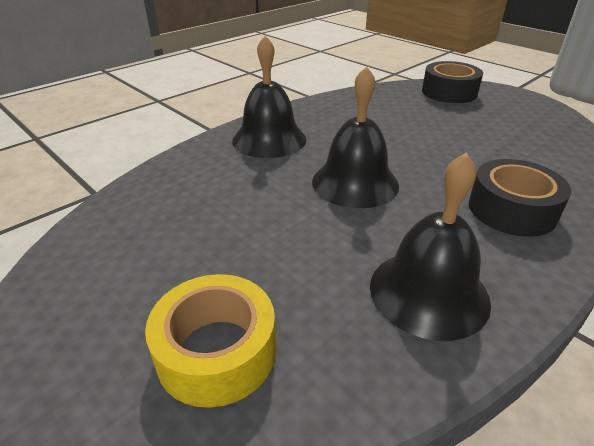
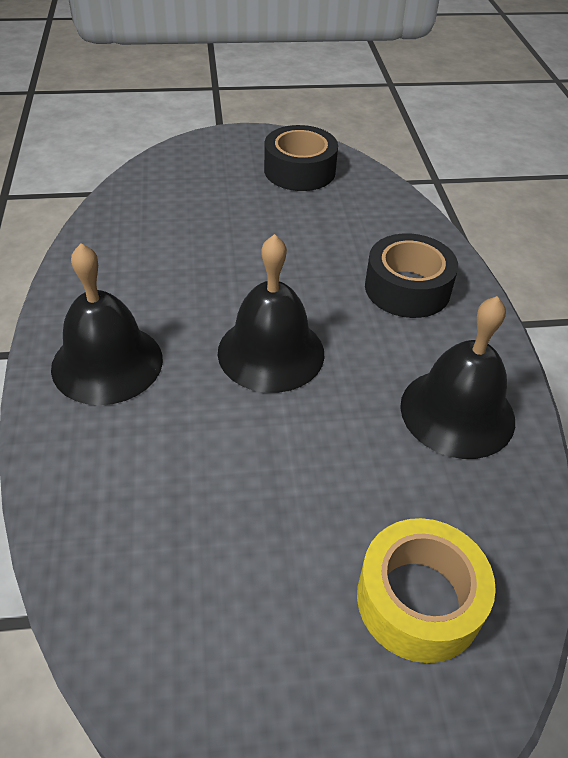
camera: 55 degrees left, 10 degrees up
black tape [422,61,483,103] -> black tape moved to [264,125,338,191]

